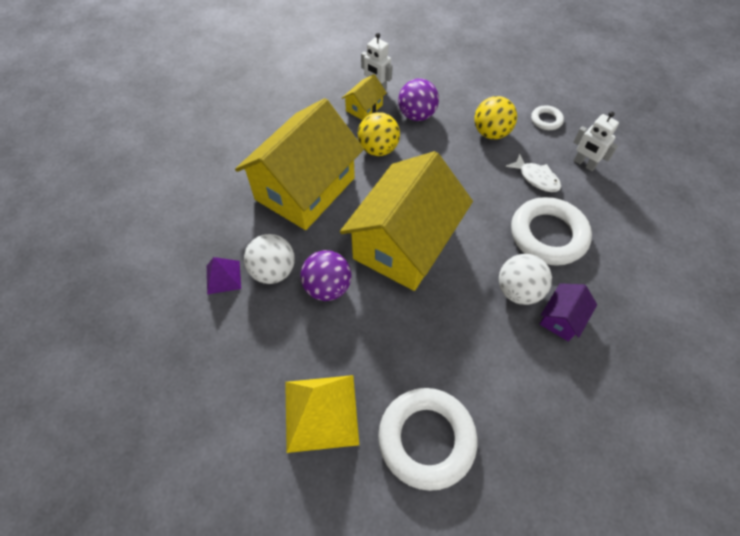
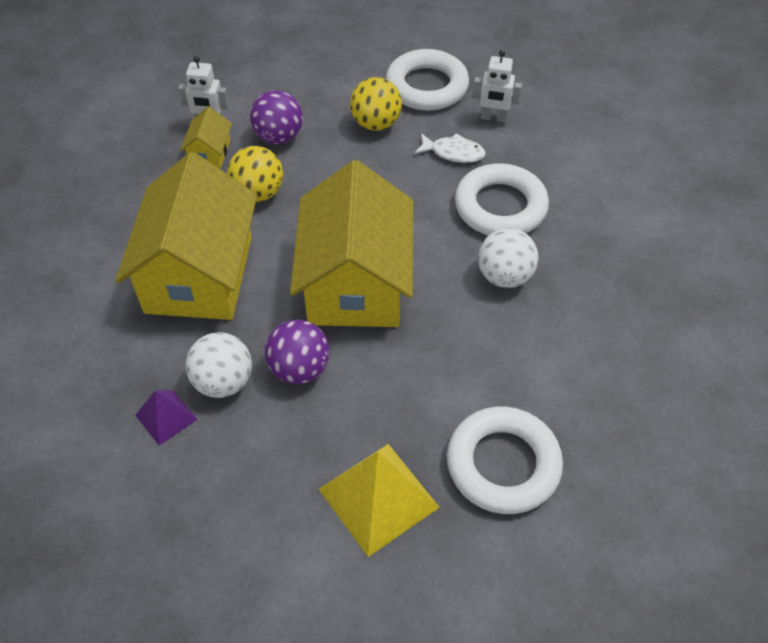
camera: 30 degrees left, 5 degrees down
white ring [531,105,564,130] -> white ring [386,49,469,111], size x2.10
purple house [540,283,597,342] -> none

